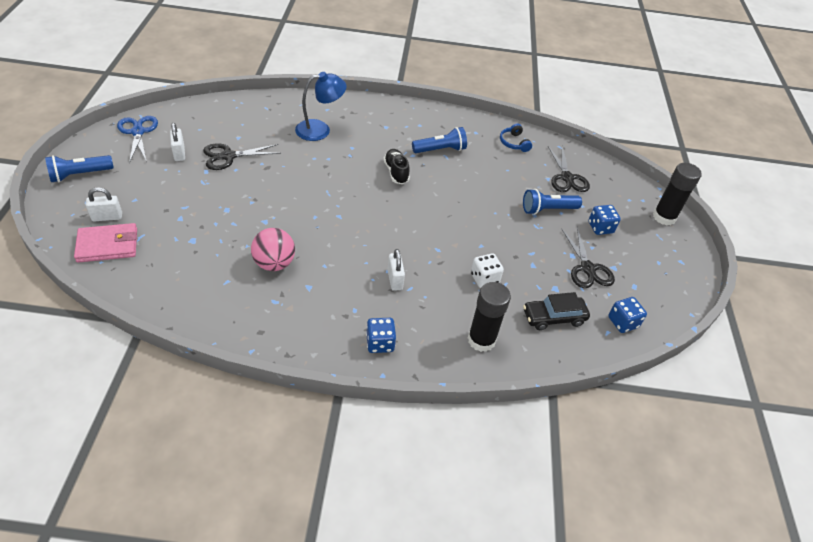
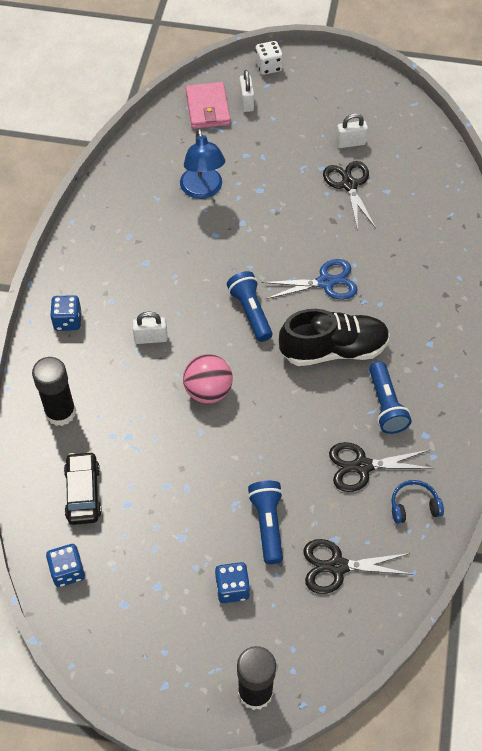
camera: 100 degrees right, 10 degrees up
blue flashlight [45,155,114,182] -> blue flashlight moved to [227,271,272,342]
blue scissors [117,116,158,163] -> blue scissors moved to [262,259,358,300]
pink ball [251,228,295,271] -> pink ball moved to [183,354,233,403]
blue lamp [295,72,347,141] -> blue lamp moved to [180,128,225,199]
black shoe [384,149,410,184] -> black shoe [279,309,390,366], size x1.76
white dice [471,253,504,288] -> white dice moved to [255,41,283,75]
black scissors [561,227,615,288] -> black scissors moved to [329,442,435,492]

